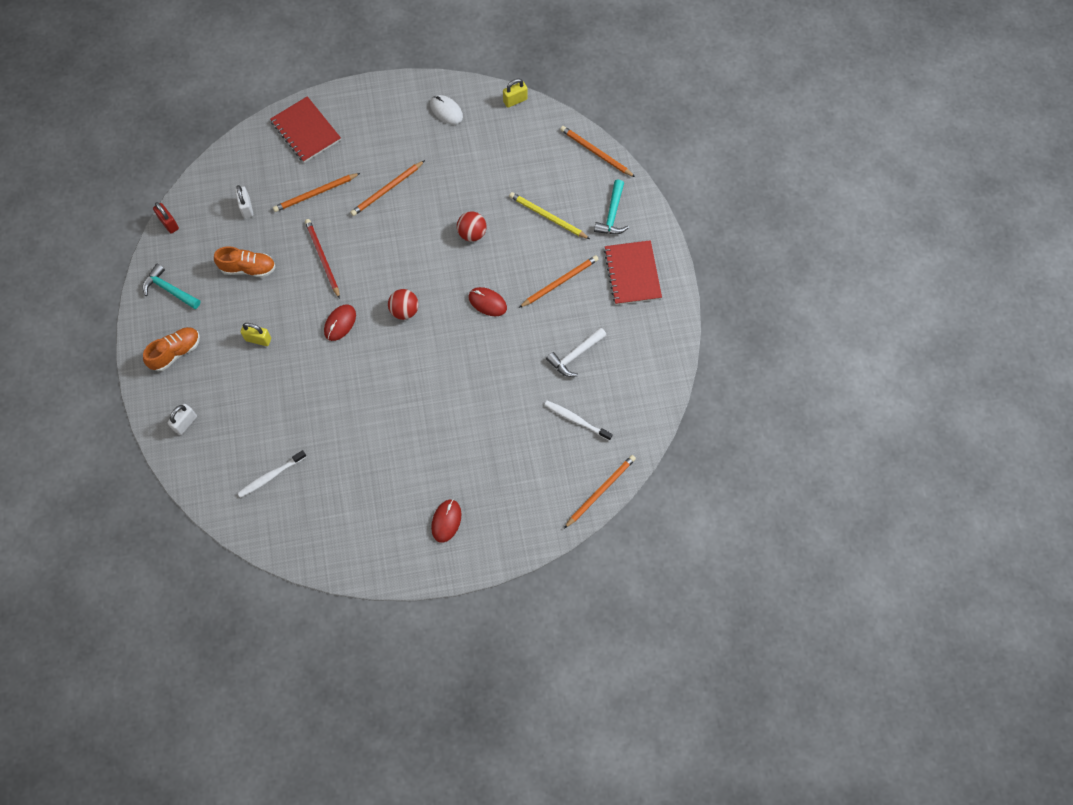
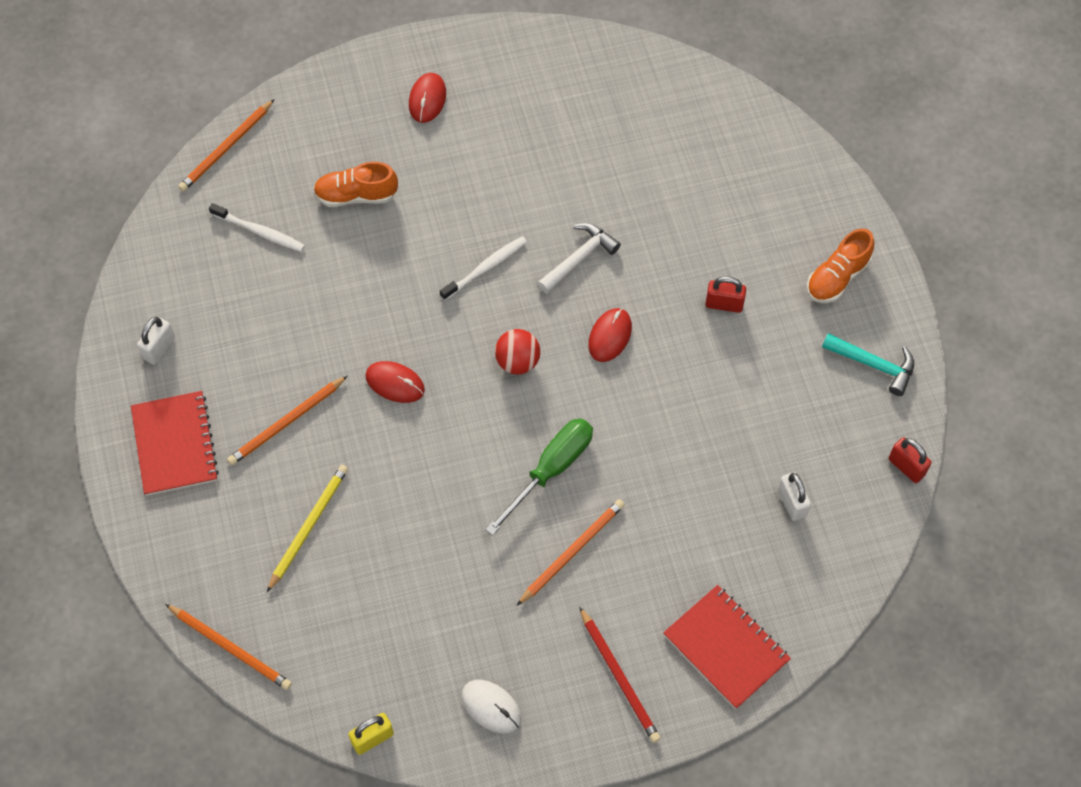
camera: 175 degrees right, 5 degrees down
white padlock [167,404,197,435] -> white padlock moved to [137,317,175,365]
orange shoe [214,246,276,277] -> orange shoe moved to [313,162,398,207]
white toothbrush [237,450,306,498] -> white toothbrush moved to [440,236,527,300]
yellow padlock [241,323,271,346] -> red padlock [706,276,746,313]
orange pencil [273,173,360,212] -> none
red pencil [305,219,340,299] -> red pencil moved to [579,607,661,743]
red ball [457,211,486,242] -> none
yellow pencil [509,192,590,239] -> yellow pencil turned 90 degrees counterclockwise [267,465,348,592]
white hammer [546,327,606,377] -> white hammer moved to [537,223,621,294]
turquoise hammer [594,180,629,234] -> none
none -> green screwdriver [485,418,593,536]

